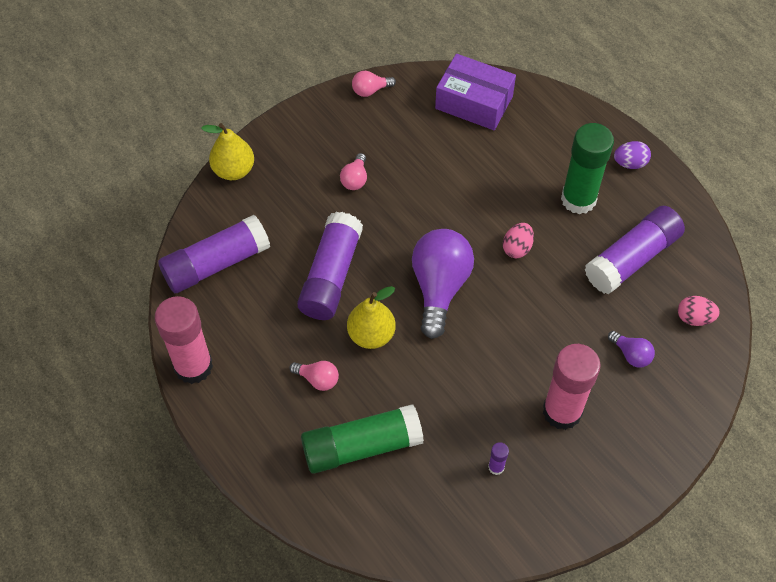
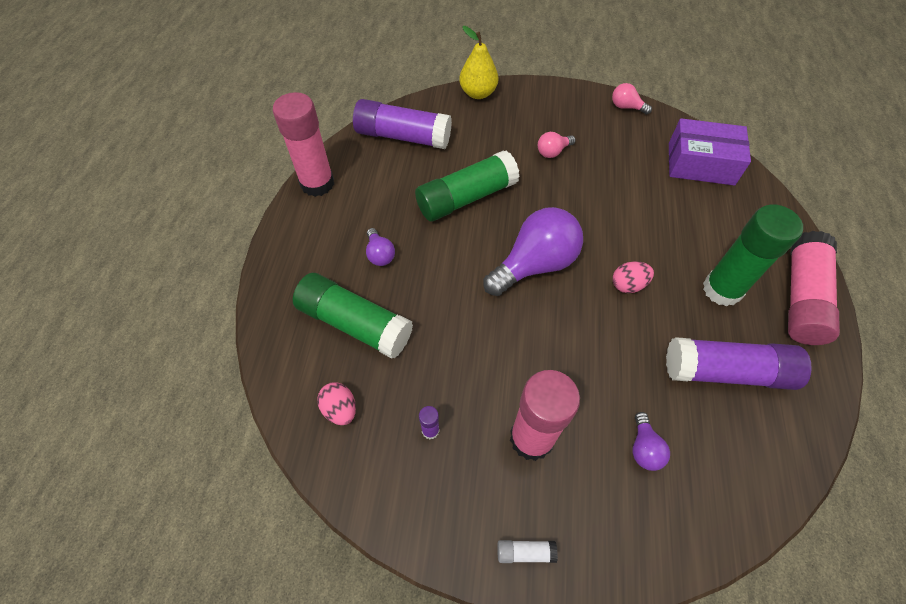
camera: 45 degrees right, 0 degrees up
pink light bulb [289,361,339,391] -> purple light bulb [366,228,395,266]
purple glue stick [297,212,363,320] -> green glue stick [415,150,520,221]
yellow pear [347,286,396,349] -> none
purple box [435,54,516,130] -> purple box turned 60 degrees counterclockwise [669,118,751,186]
purple egg [614,141,651,169] -> pink glue stick [788,231,840,345]
pink egg [678,296,720,326] -> pink egg moved to [317,382,356,425]
none -> white glue stick [497,540,558,563]

